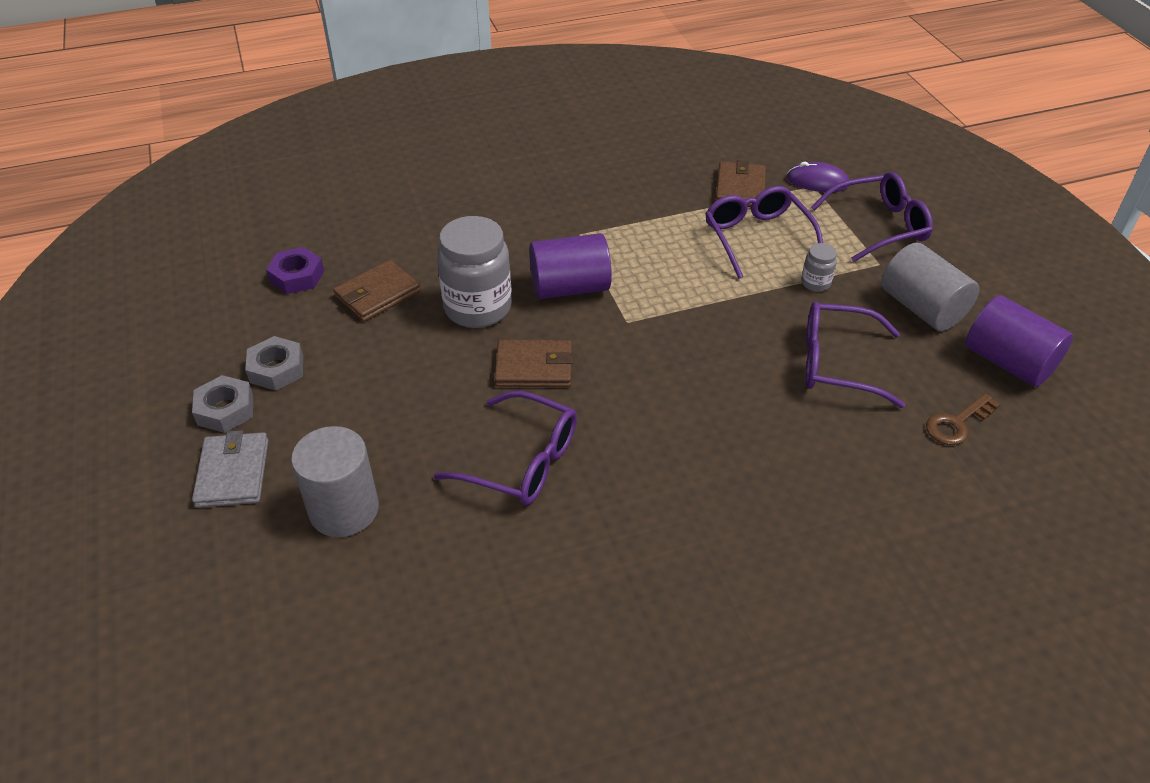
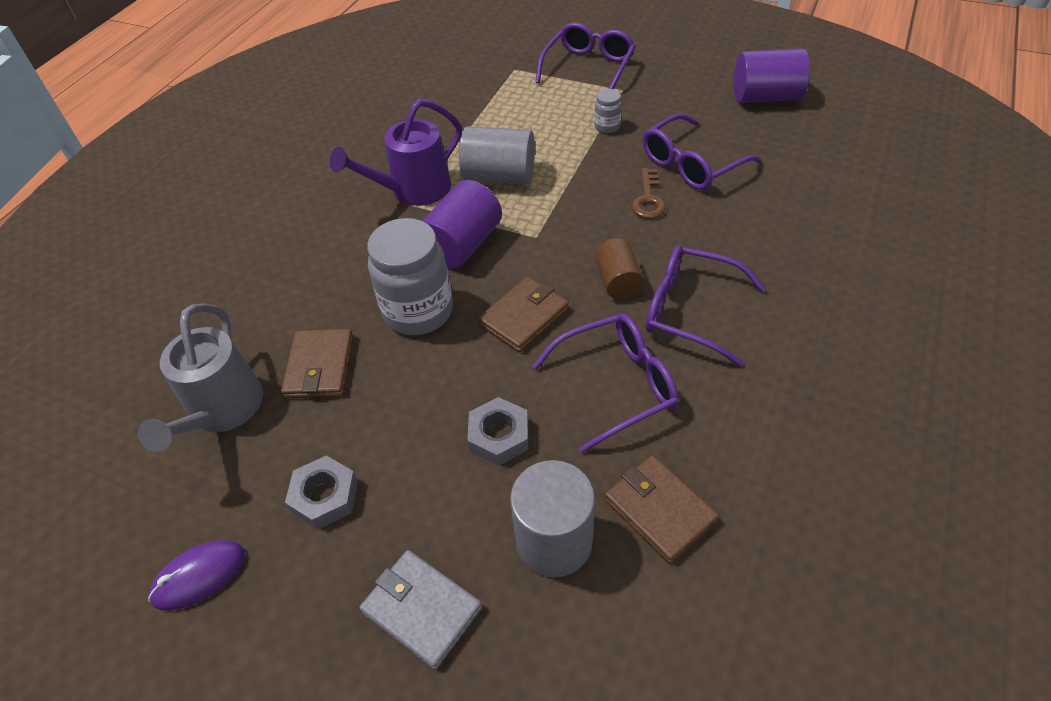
camera: 45 degrees left, 5 degrees up
grey nut [192,375,253,433] -> grey nut moved to [467,397,528,466]
purple nut [266,247,324,294] -> grey watering can [138,304,263,452]
purple glasses [705,186,823,279] -> purple glasses moved to [646,245,766,366]
brown wallet [716,160,766,207] -> brown wallet moved to [604,455,719,564]
purple mouse [787,162,850,192] -> purple mouse moved to [148,540,245,611]
grey cylinder [881,243,979,331] -> grey cylinder moved to [459,126,535,184]
brown key [926,393,1000,445] -> brown key moved to [631,168,666,219]
none -> purple watering can [330,99,462,206]
none -> brown cylinder [595,238,644,299]

